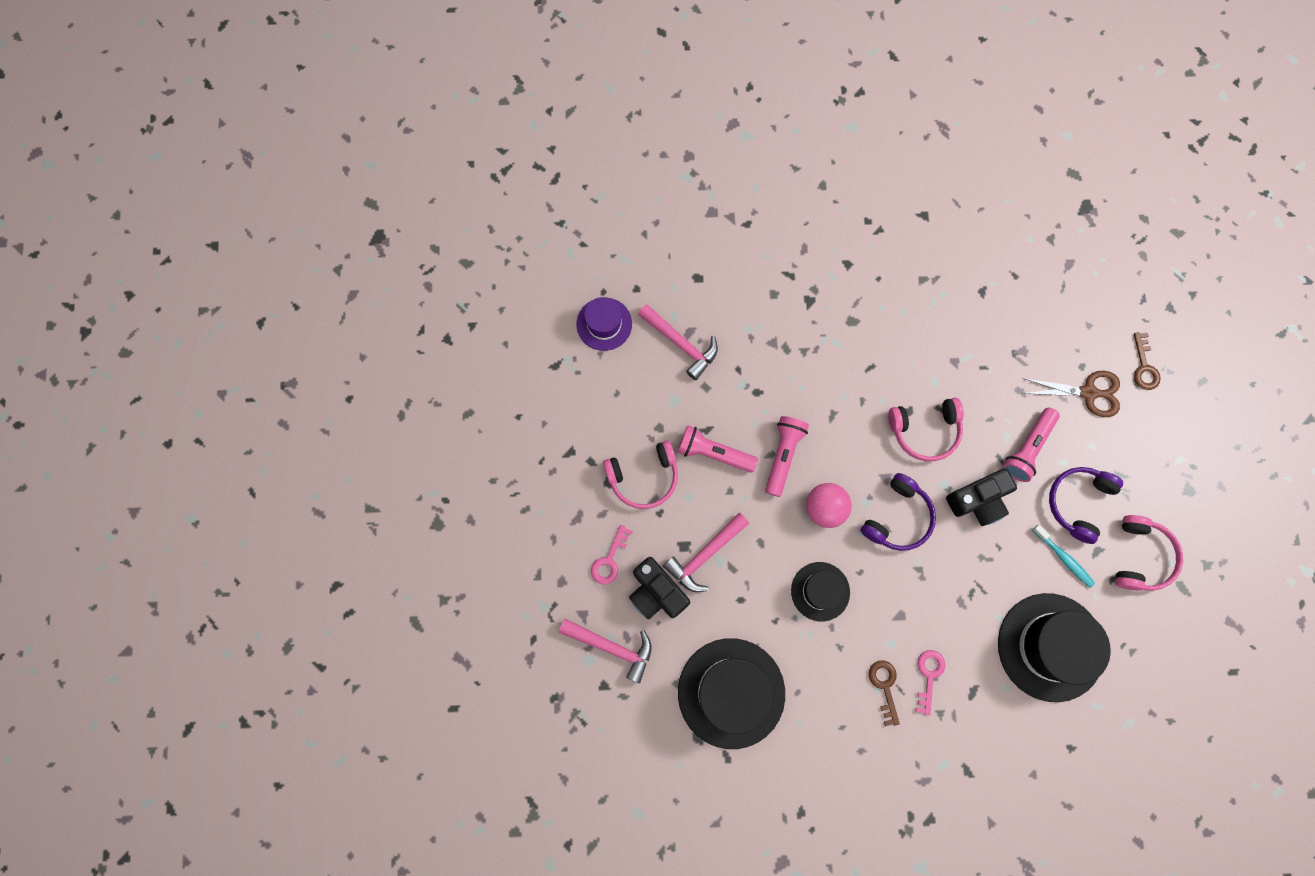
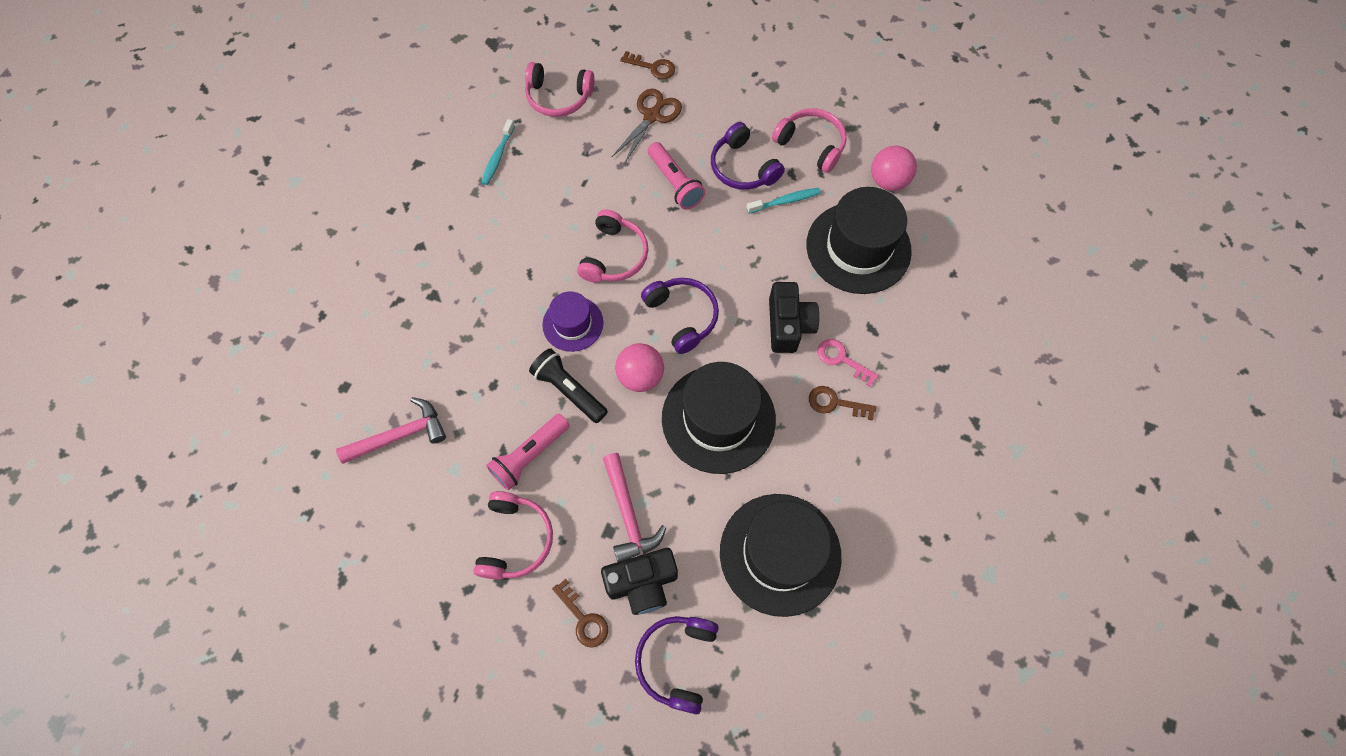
camera: 65 degrees left, 10 degrees down
pink hammer [559,619,651,684] -> purple headphones [635,616,719,714]
purple hat [576,297,632,351] -> purple hat moved to [542,291,603,352]
pink key [591,525,633,585] -> brown key [552,579,608,648]
pink flashlight [765,416,809,497] -> black flashlight [529,348,608,423]
black hat [791,562,850,622] -> black hat [662,362,776,474], size x1.79
black camera [946,468,1017,526] -> black camera moved to [769,282,819,353]
none -> turquoise toothbrush [482,119,515,185]
none -> pink headphones [525,62,595,117]
none -> pink ball [871,146,917,191]

